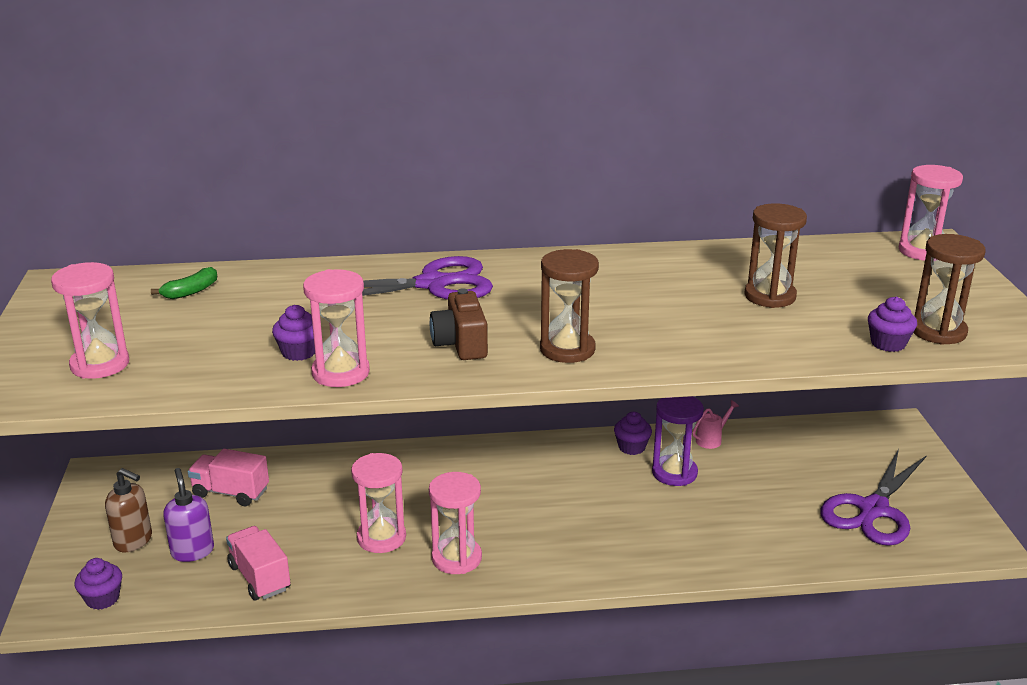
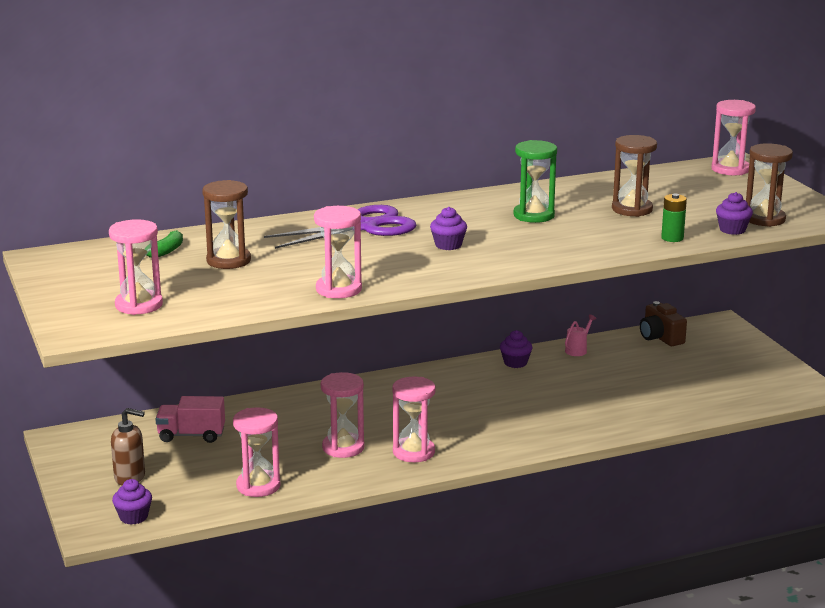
camera: 15 degrees left, 5 degrees down
purple soap dispenser [163,468,214,562] -> none
pink truck [226,526,291,600] -> pink hourglass [233,407,280,497]
purple cupcake [272,305,315,361] -> purple cupcake moved to [430,207,467,250]
brown camera [430,288,488,360] -> brown camera moved to [640,301,687,346]
brown hourglass [540,249,599,363] -> brown hourglass moved to [202,180,251,269]
purple hourglass [652,396,704,486] -> none
purple scissors [820,449,927,546] -> none
none -> green hourglass [514,140,557,223]
none -> green battery [661,194,687,242]

